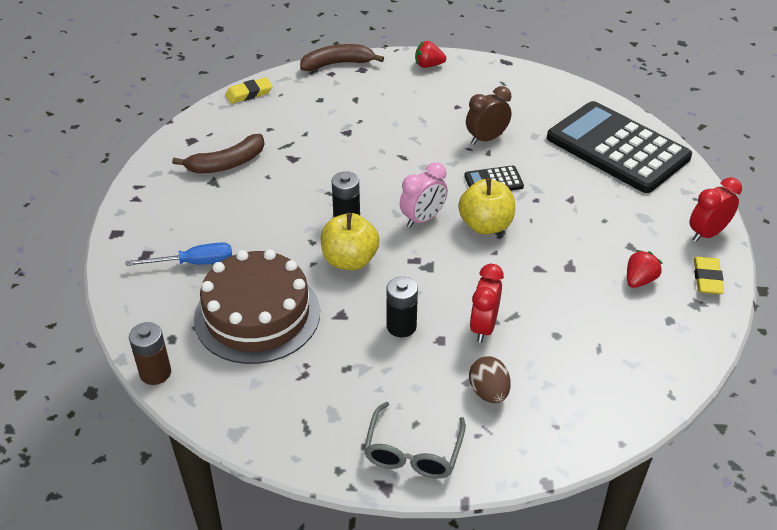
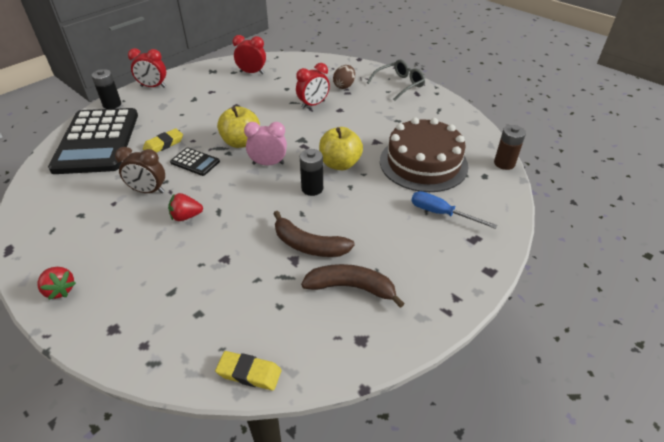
camera: 140 degrees left, 0 degrees up
brown banana [300,44,384,71] -> brown banana moved to [274,211,355,257]
black battery [387,277,418,337] -> black battery moved to [91,69,121,109]
red strawberry [627,250,662,288] -> red strawberry moved to [168,193,203,221]
yellow eraser [694,257,724,294] -> yellow eraser moved to [143,129,183,153]
none -> red clock [233,35,266,74]

